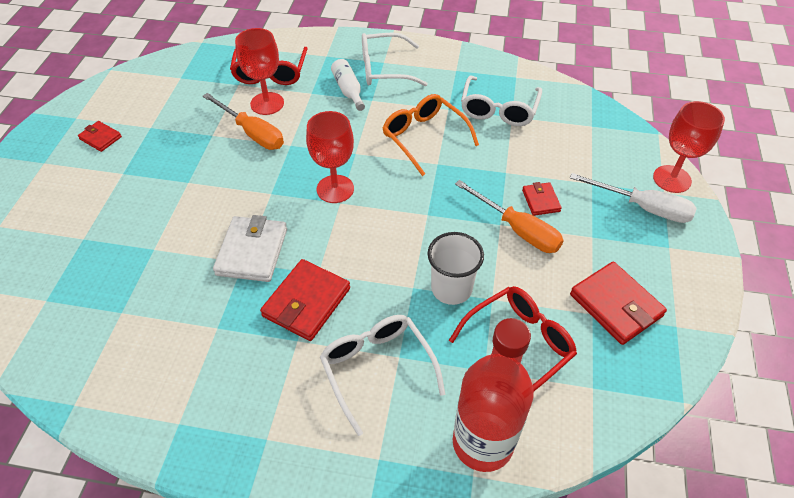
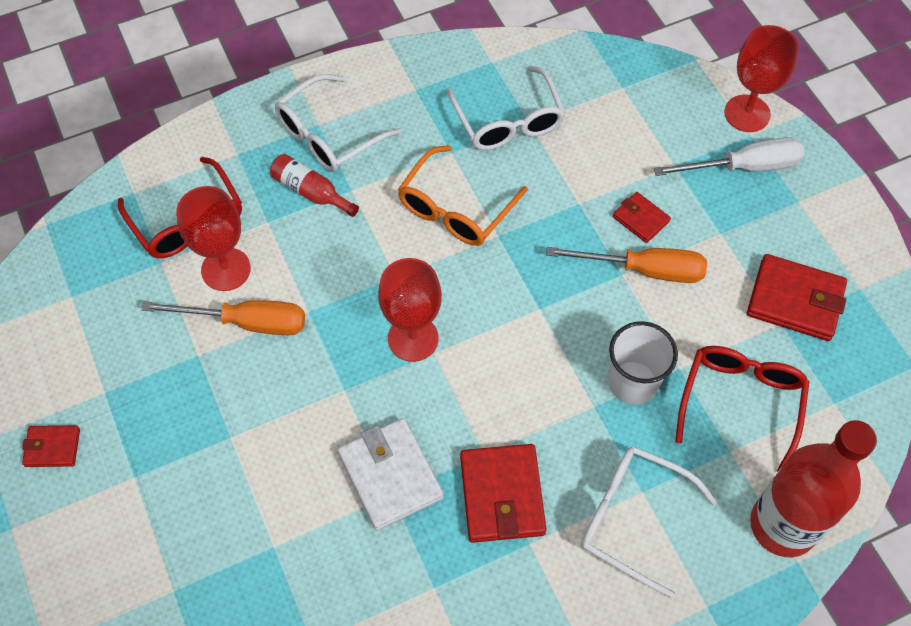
camera: 35 degrees left, 10 degrees up
white bottle [331,59,365,111] -> red bottle [270,154,359,217]
orange glasses [383,94,479,176] -> orange glasses turned 75 degrees counterclockwise [398,145,528,246]

